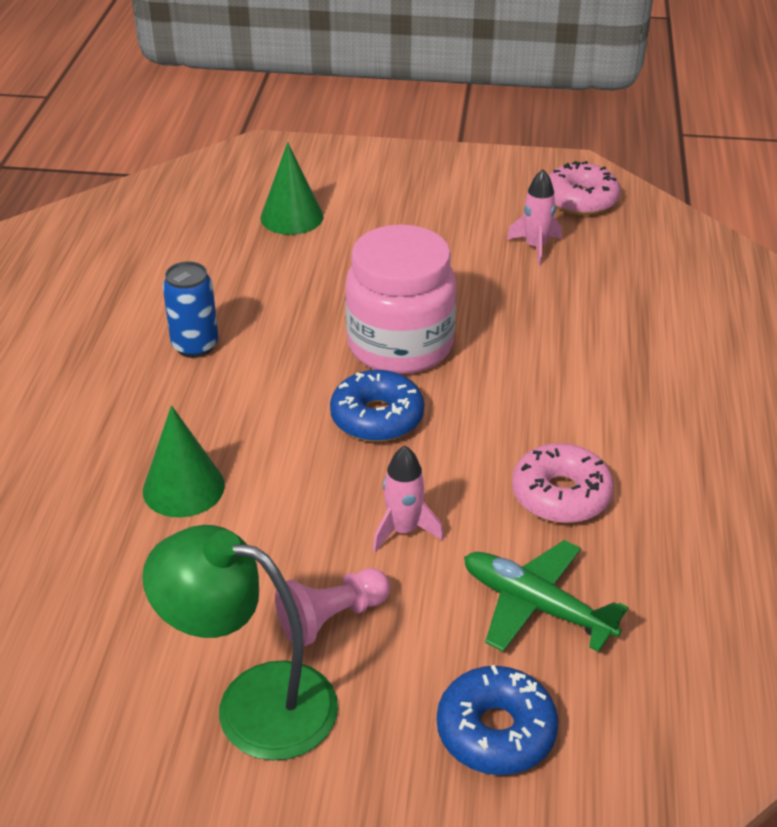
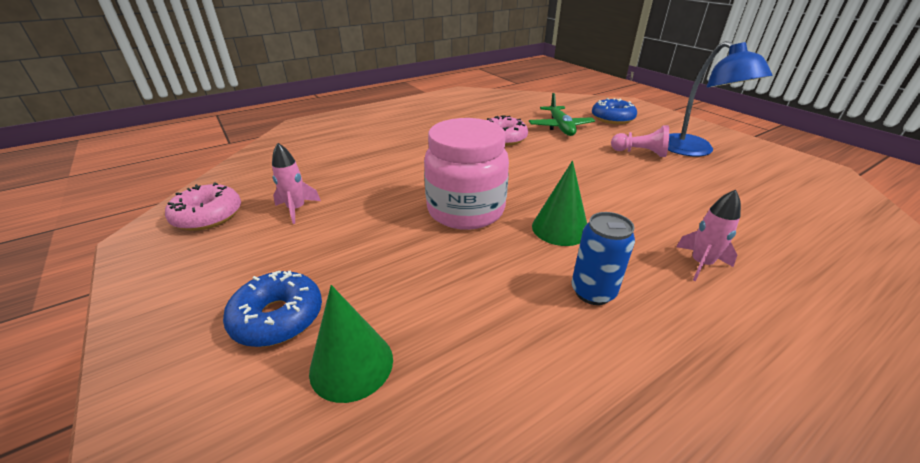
camera: 130 degrees left, 5 degrees down
green lamp [142,525,338,761] -> blue lamp [668,41,772,156]
green cone [143,405,225,518] -> green cone moved to [532,161,587,246]
blue donut [330,370,424,442] -> blue donut moved to [223,270,322,347]
pink rocket [373,446,444,552] -> pink rocket moved to [676,190,741,281]

